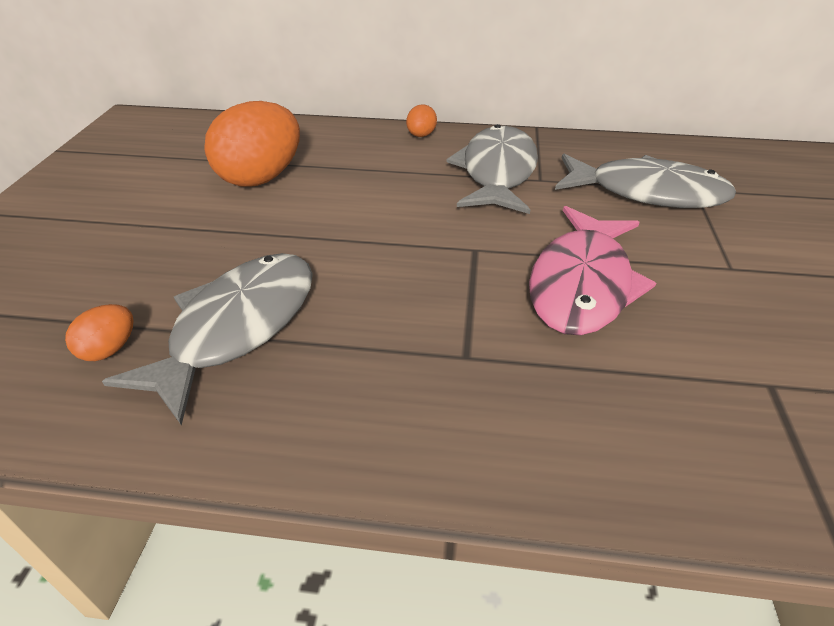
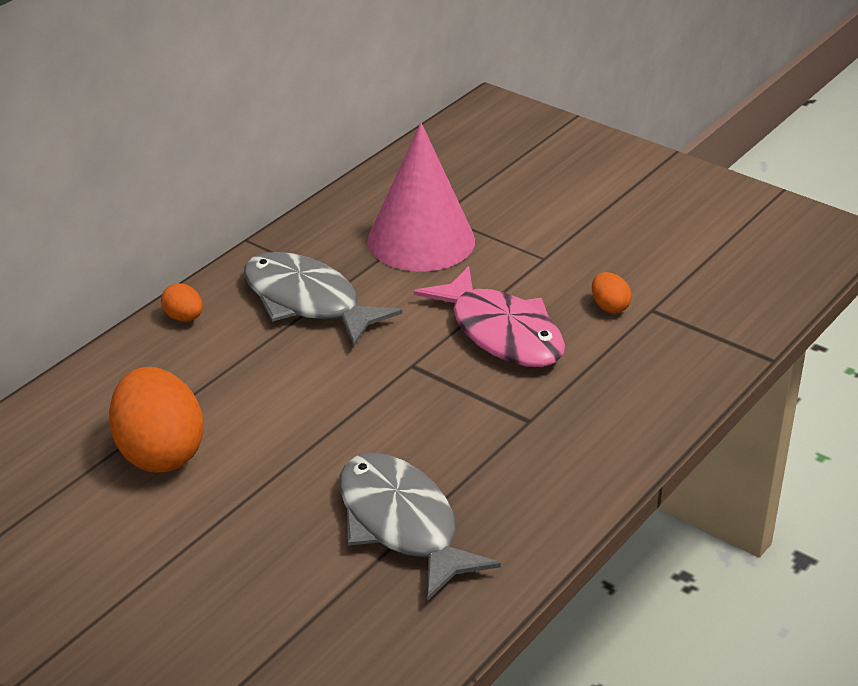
camera: 60 degrees left, 5 degrees down
orange egg [65,304,134,361] -> orange egg moved to [592,272,632,313]
grey fish [555,154,736,208] -> pink cone [367,123,475,272]

